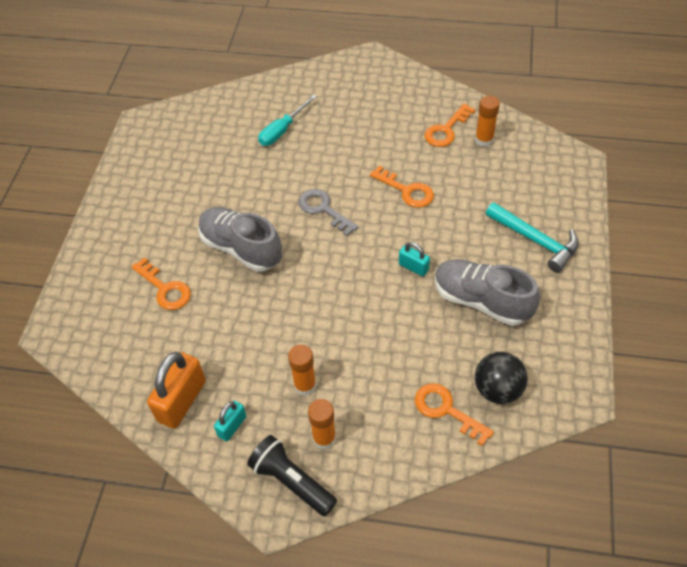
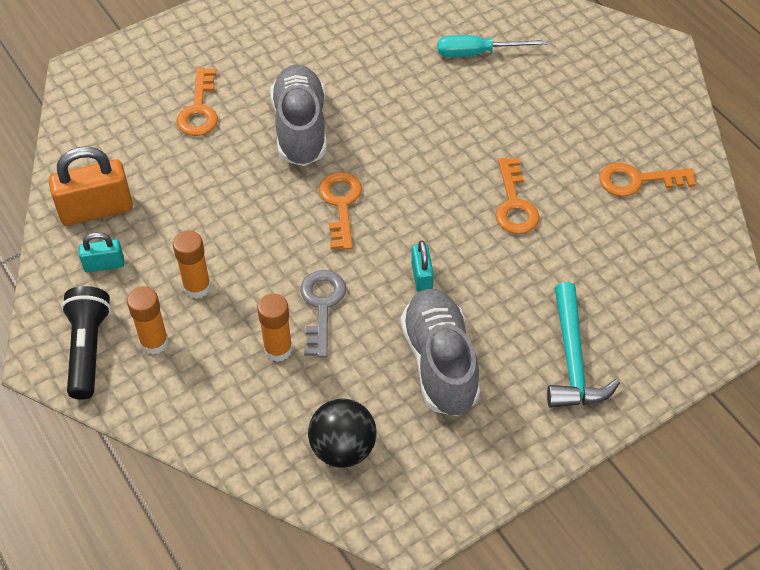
camera: 45 degrees right, 0 degrees up
grey key [298,189,358,236] -> grey key moved to [301,270,346,358]
orange key [415,383,494,446] -> orange key moved to [319,172,362,250]
orange glue stick [475,96,500,147] -> orange glue stick moved to [257,294,292,362]

